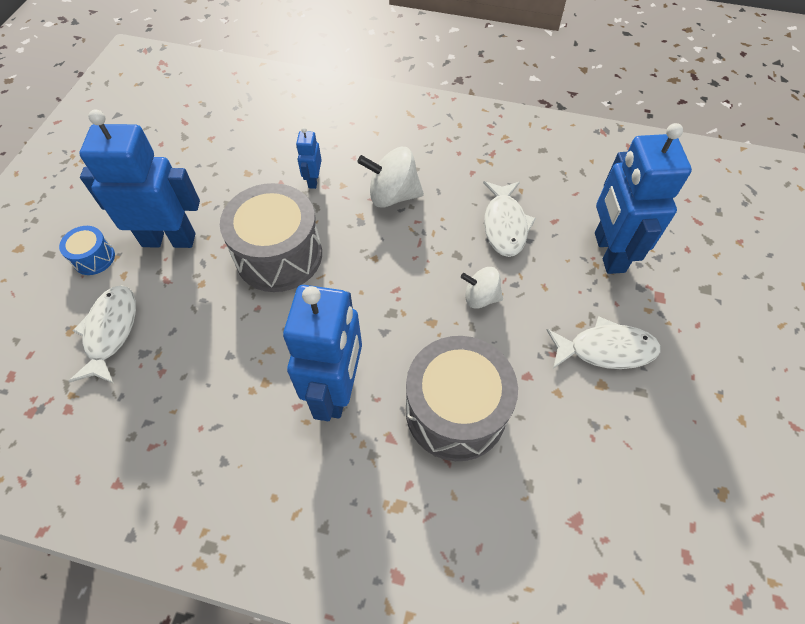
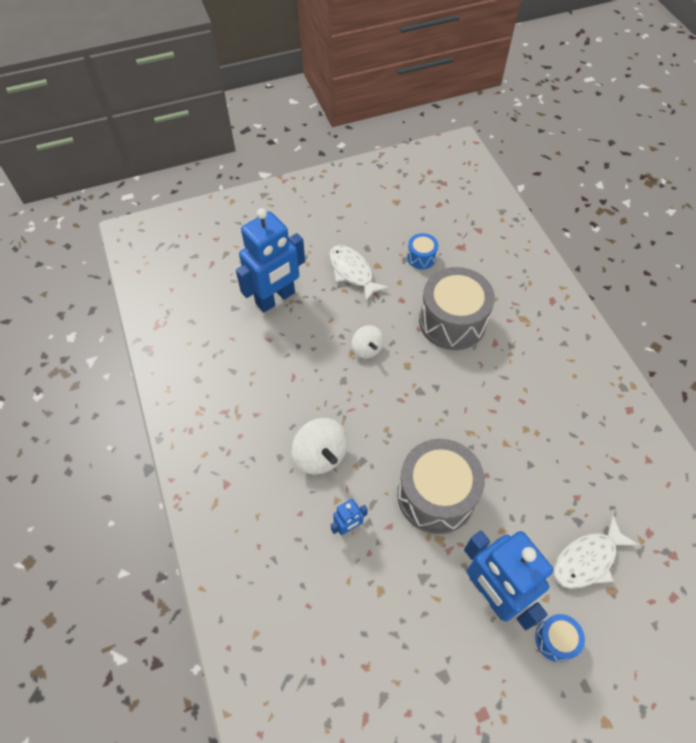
camera: 125 degrees left, 0 degrees up
blue robot [283,285,362,421] -> none
white fish [483,181,536,257] -> none
none -> blue drum [407,233,438,269]

